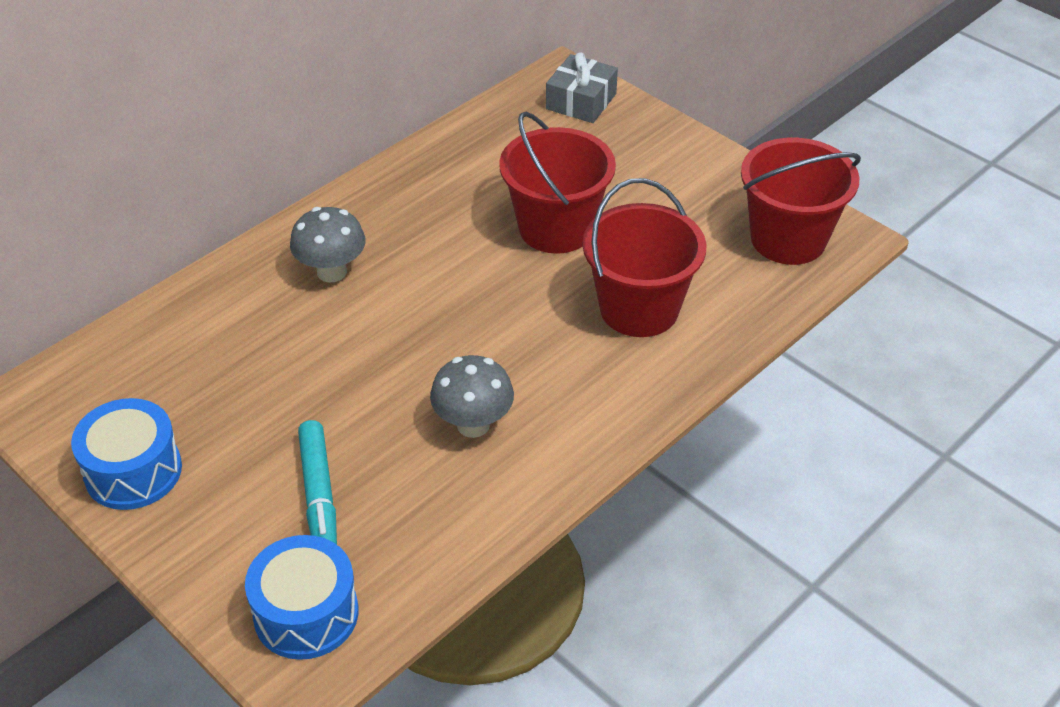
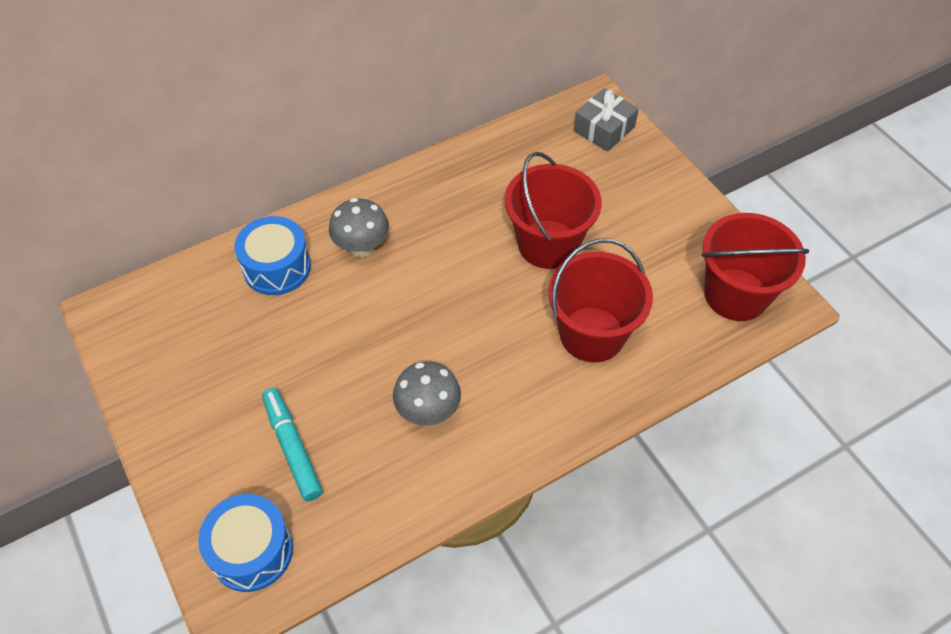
camera: 15 degrees right, 10 degrees up
blue drum [71,398,182,510] -> blue drum moved to [234,216,311,295]
turquoise marker [298,420,337,544] -> turquoise marker turned 150 degrees clockwise [262,388,323,501]

